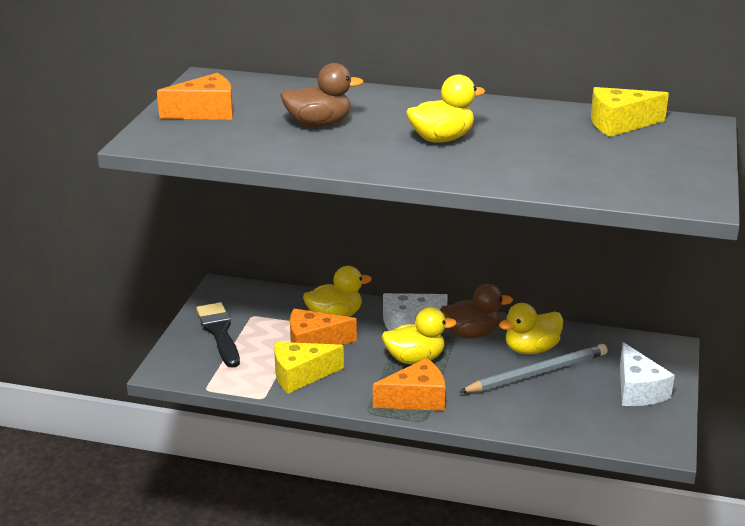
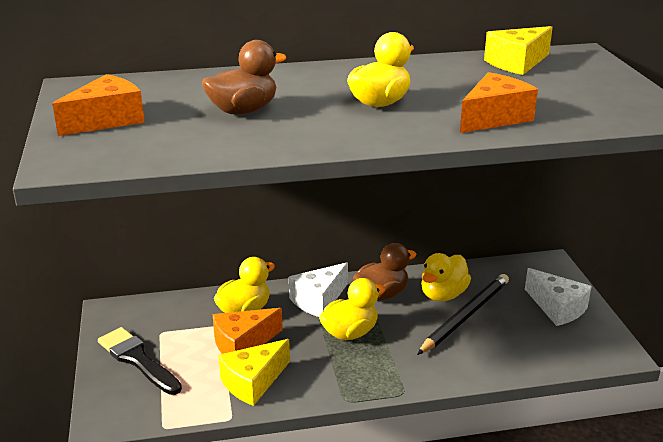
camera: 25 degrees left, 0 degrees up
orange cheese [373,358,445,411] -> orange cheese moved to [460,72,538,133]
grey pencil [459,344,608,393] -> black pencil [417,274,509,355]

